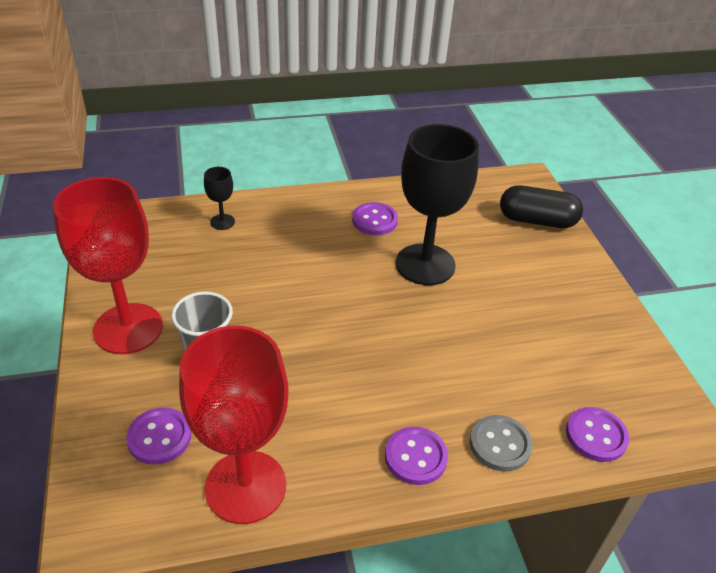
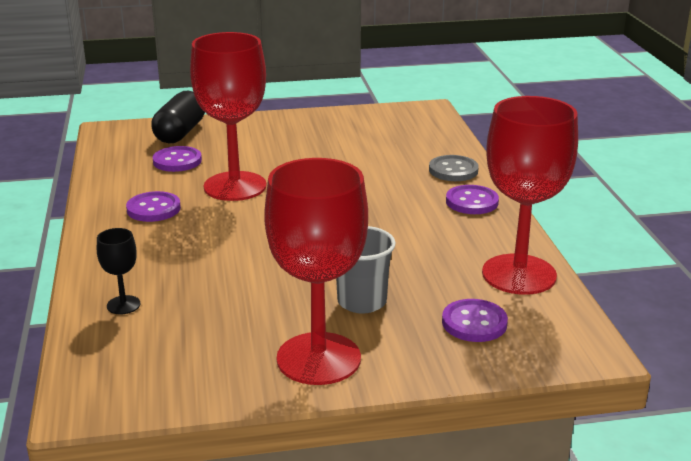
camera: 85 degrees left, 15 degrees down
black goblet [396,124,479,285] -> red goblet [190,32,266,201]
purple button [566,407,629,462] -> purple button moved to [153,146,202,172]

